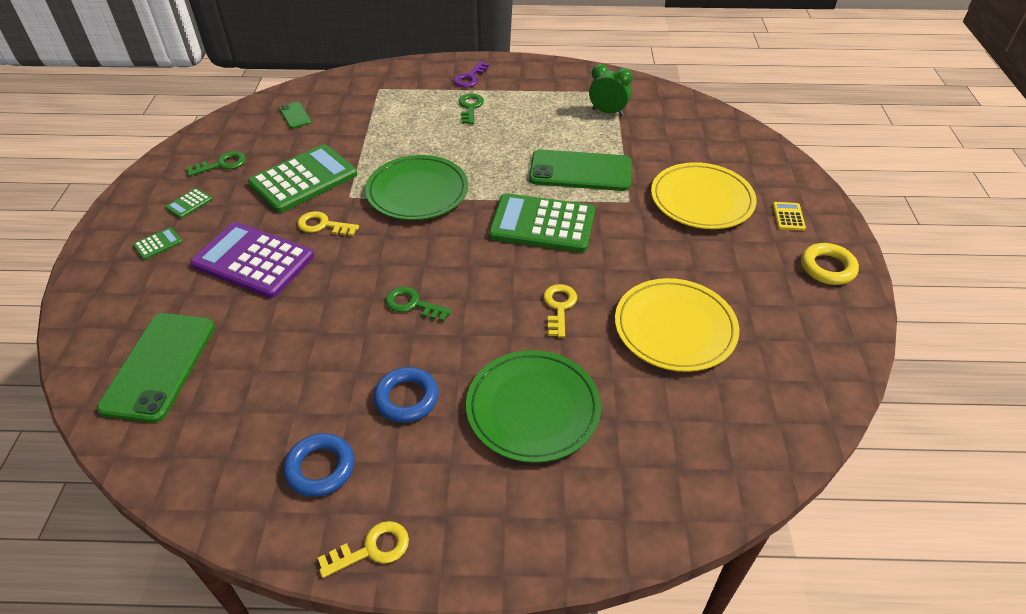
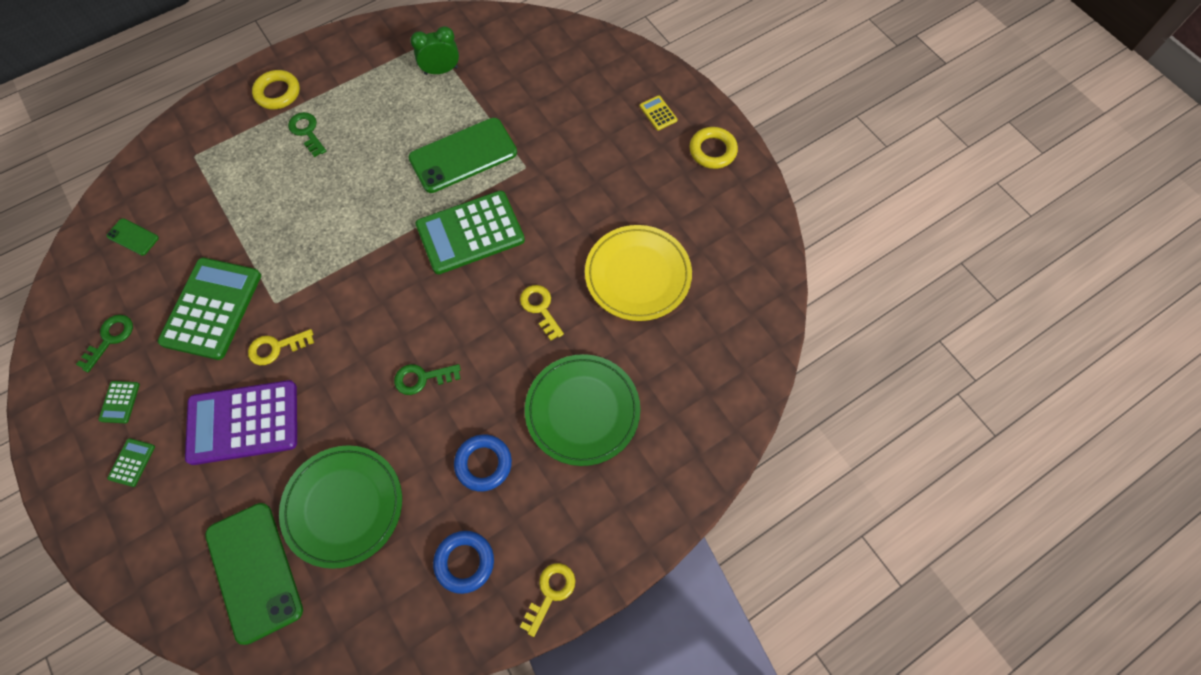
camera: 35 degrees left, 20 degrees up
green plate [365,155,468,220] -> green plate moved to [279,445,402,569]
purple key [454,61,489,88] -> yellow ring [252,70,300,109]
yellow plate [651,162,757,229] -> none

